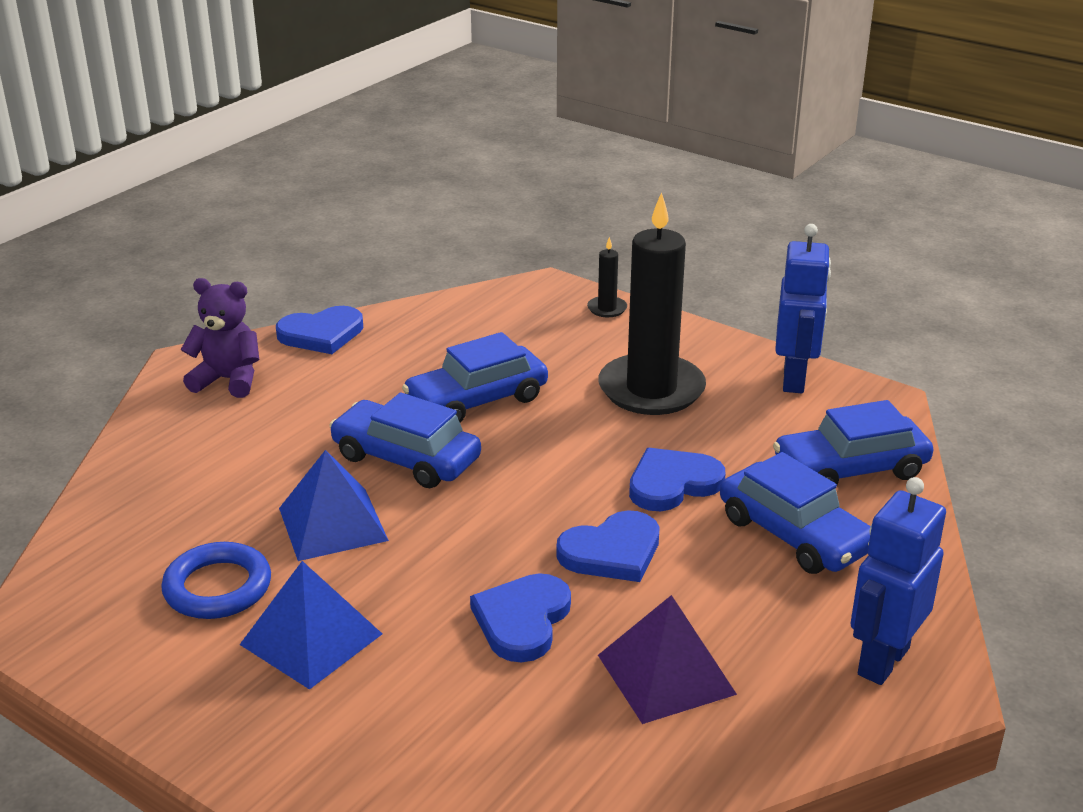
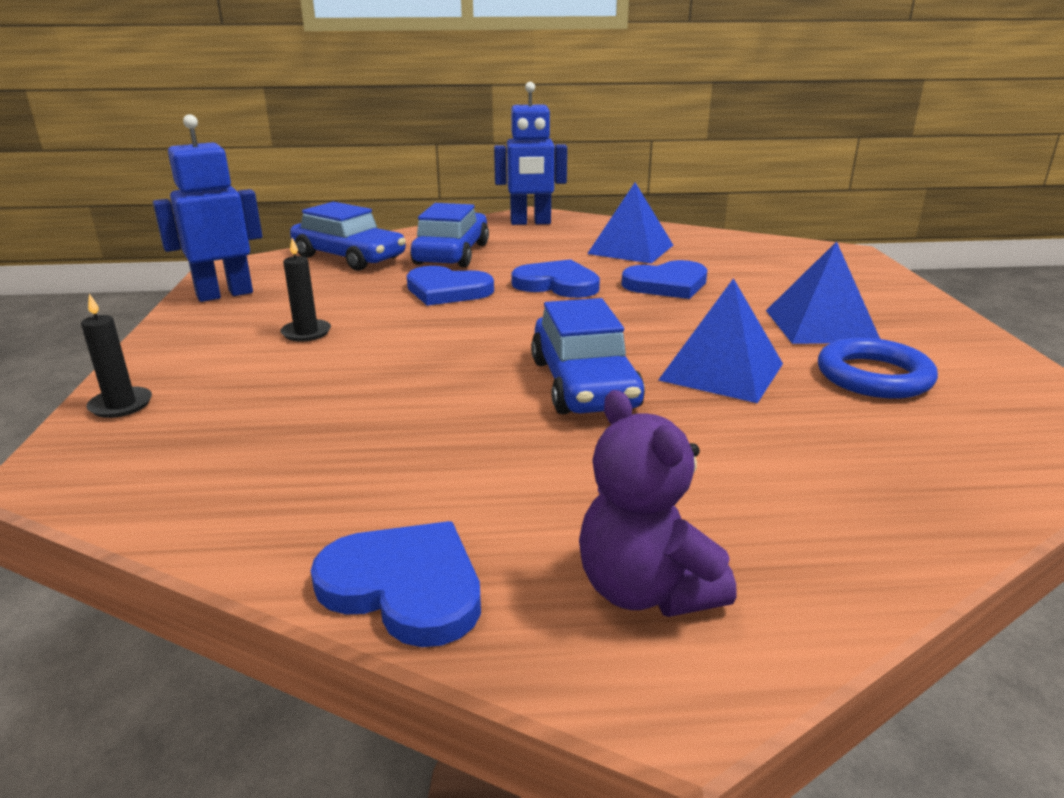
camera: 130 degrees left, 5 degrees down
blue car [402,332,548,422] -> none
black candle [598,192,706,415] -> black candle [280,238,331,342], size x0.41
purple pyramid [598,595,737,724] -> blue pyramid [587,183,673,264]

